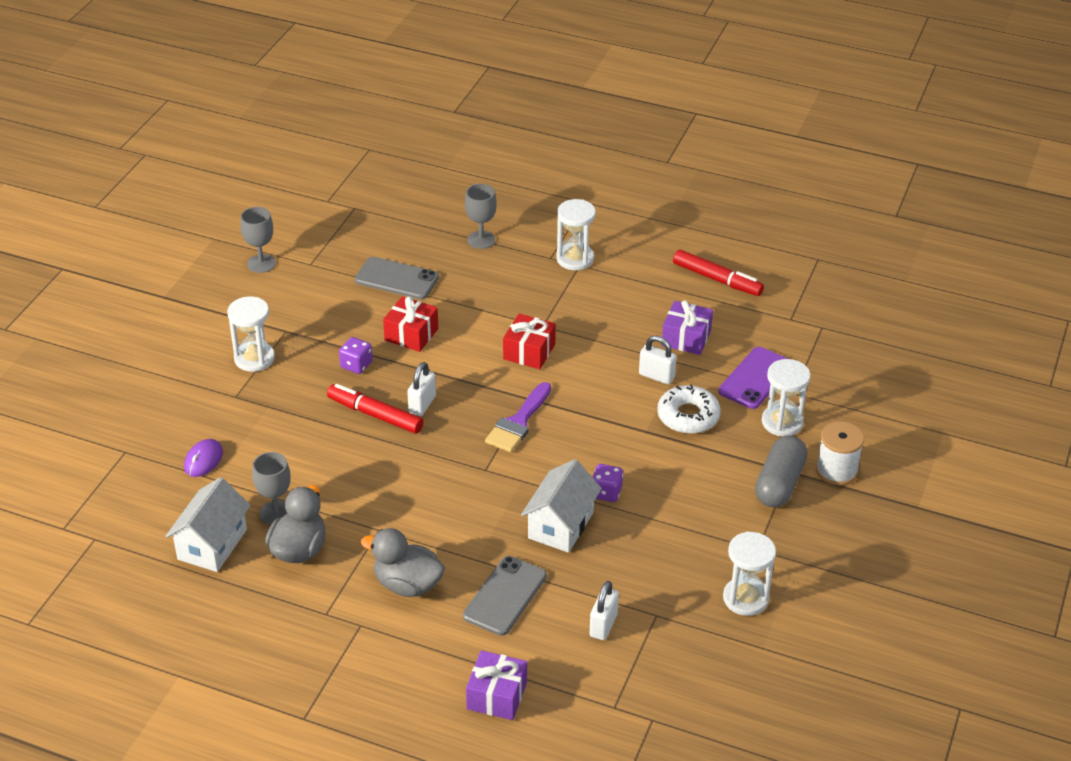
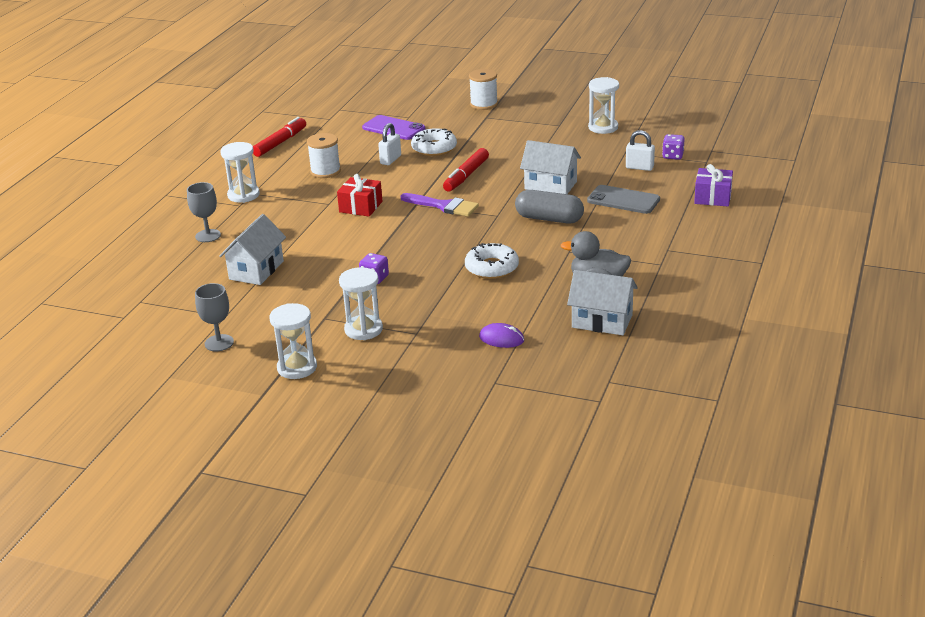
camera: 90 degrees left, 10 degrees down
grey goblet [252,452,291,525] -> none
red marker [327,384,424,434] -> red marker moved to [443,148,489,191]
grey phone [355,257,439,299] -> white house [219,214,286,285]
grey duck [361,528,445,597] -> none
red gift [383,296,438,352] -> none
white padlock [407,362,436,416] -> none
purple dice [593,464,623,502] -> purple dice moved to [662,134,684,160]
purple gift [662,300,713,355] -> none
grey capsule [755,435,807,508] -> grey capsule moved to [515,190,584,223]
white hourglass [762,359,811,436] -> white hourglass moved to [269,303,317,379]
none -> white spool [307,133,341,178]
none -> white donut [465,243,519,279]

